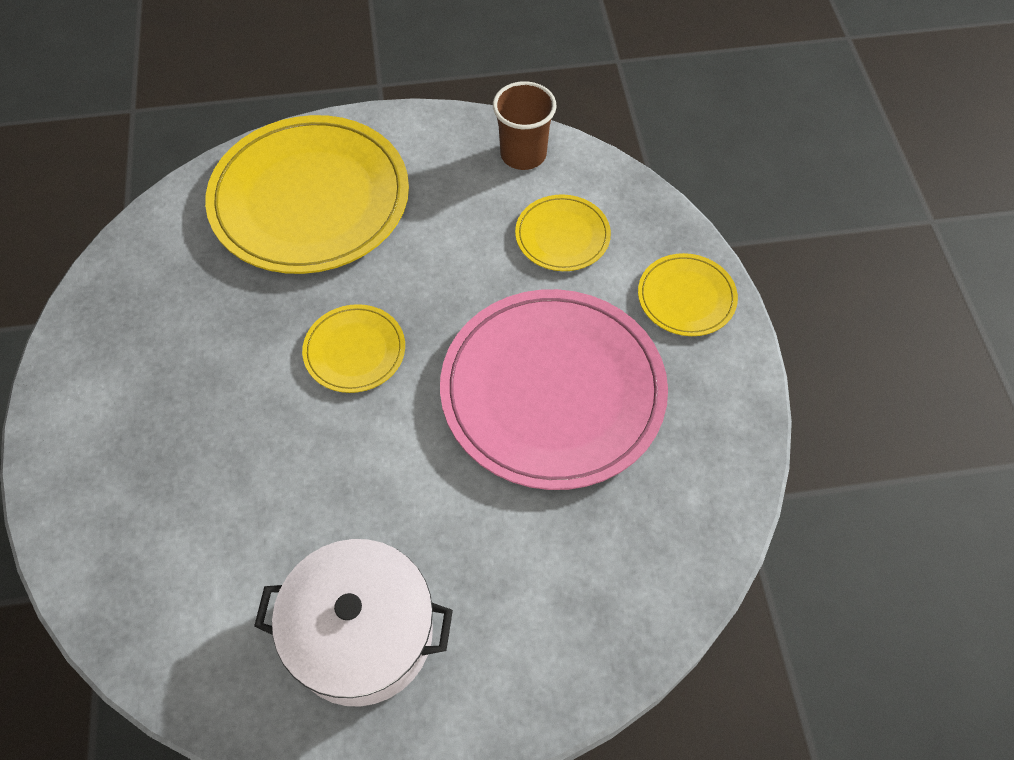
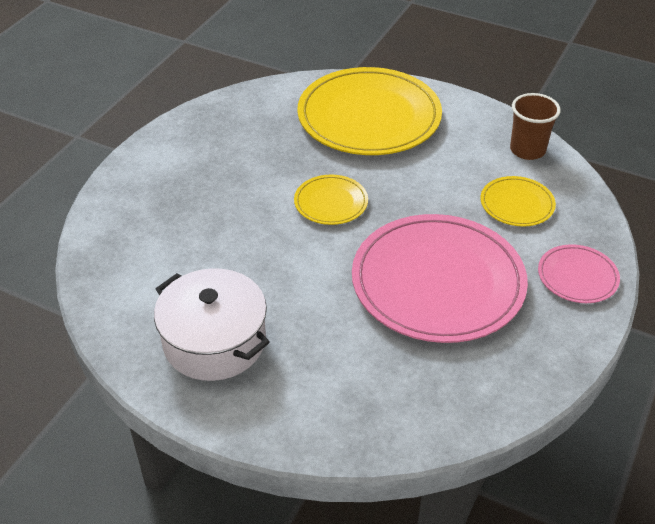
camera: 35 degrees right, 15 degrees down
yellow plate [638,253,738,336] -> pink plate [538,244,620,303]

